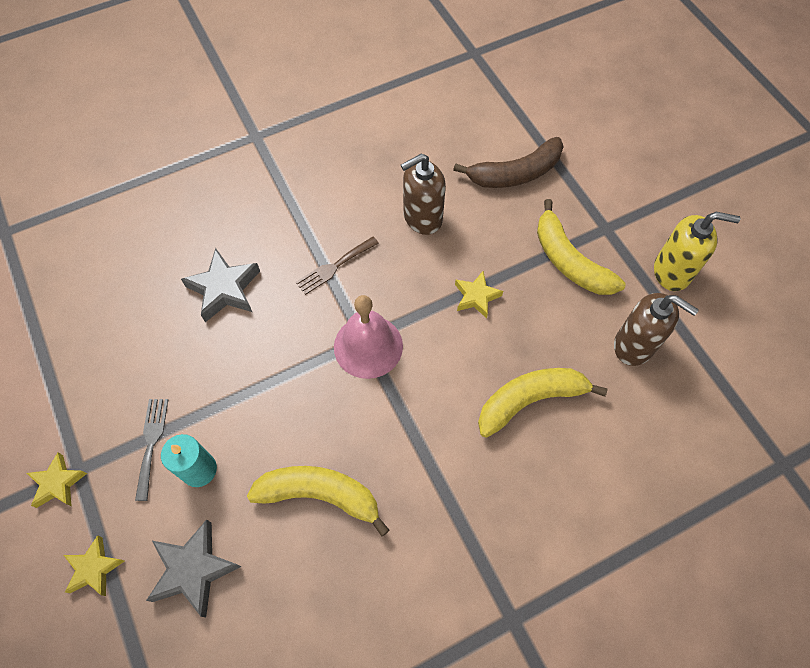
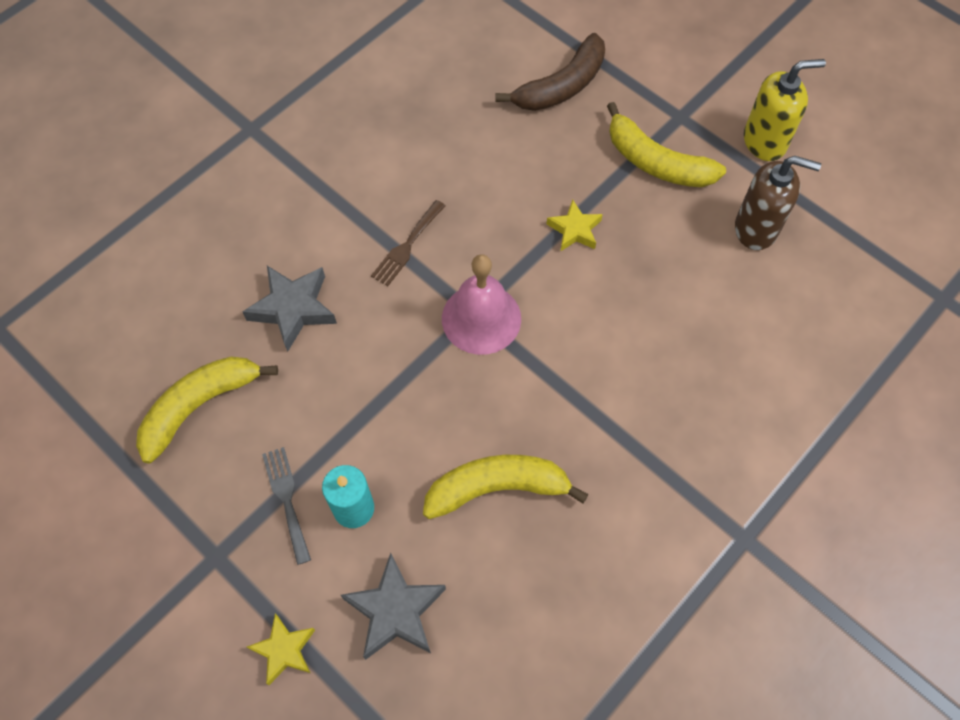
camera: 20 degrees left, 0 degrees up
yellow star [27,452,87,508] -> none
brown soap dispenser [401,153,446,235] -> none
yellow banana [478,368,608,437] -> yellow banana moved to [136,356,278,463]

